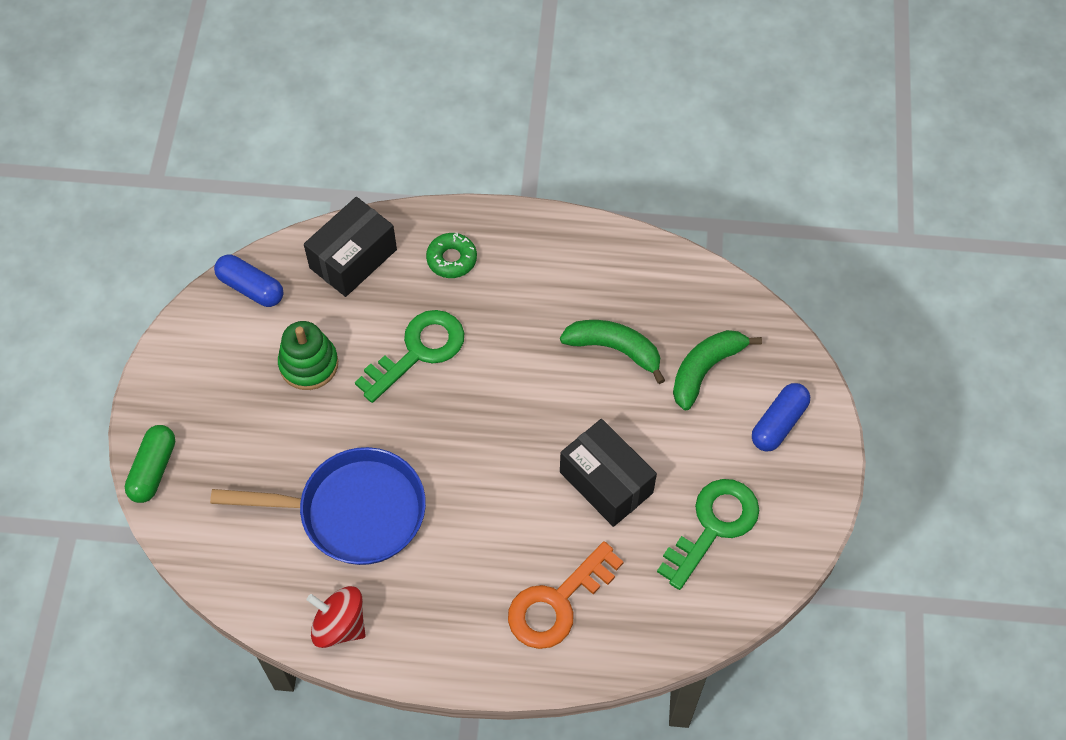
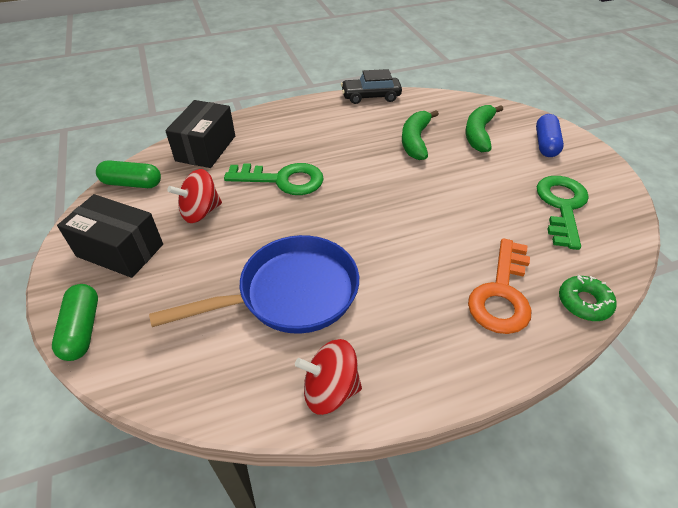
camera: 25 degrees left, 15 degrees down
blue capsule [214,255,283,307] -> green capsule [96,160,161,188]
green stacking toy [278,321,338,390] -> red spinning top [167,169,222,223]
green key [355,310,464,403] -> green key turned 75 degrees clockwise [224,163,324,195]
green donut [426,233,477,278] -> green donut moved to [559,275,617,321]
green banana [560,320,665,384] -> green banana turned 75 degrees counterclockwise [402,110,439,160]
black box [560,419,657,527] -> black box moved to [57,194,163,278]
none -> black car [341,69,402,104]

